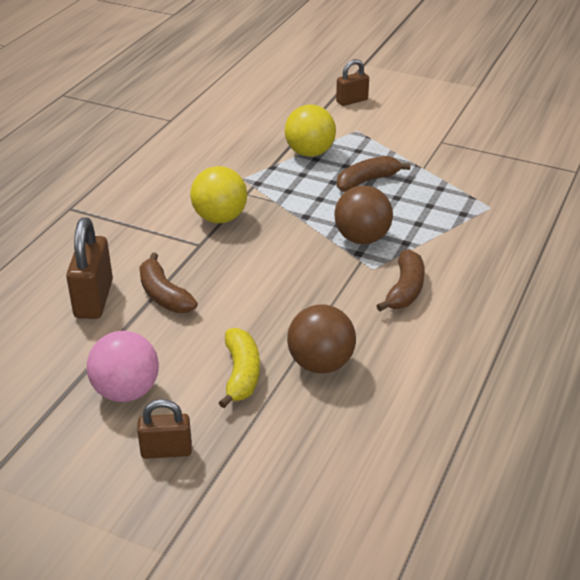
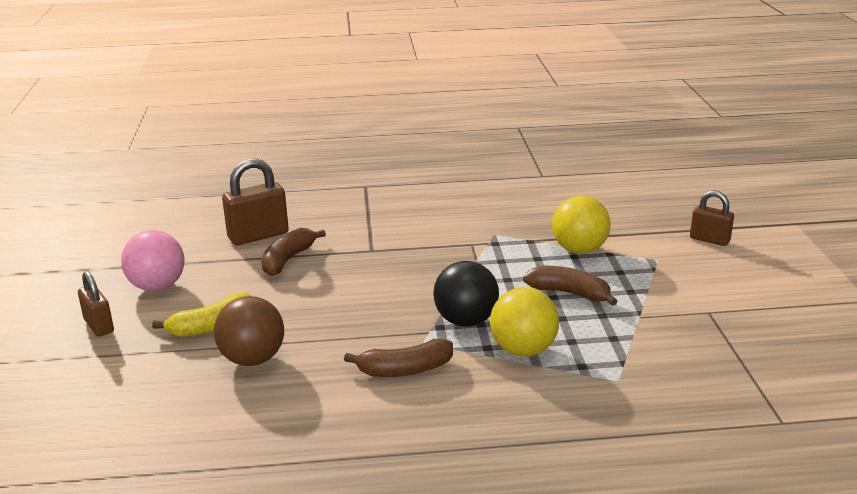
camera: 60 degrees right, 10 degrees down
yellow ball [190,166,247,223] -> yellow ball moved to [490,287,559,357]
brown ball [334,186,393,244] -> black ball [433,261,499,327]

